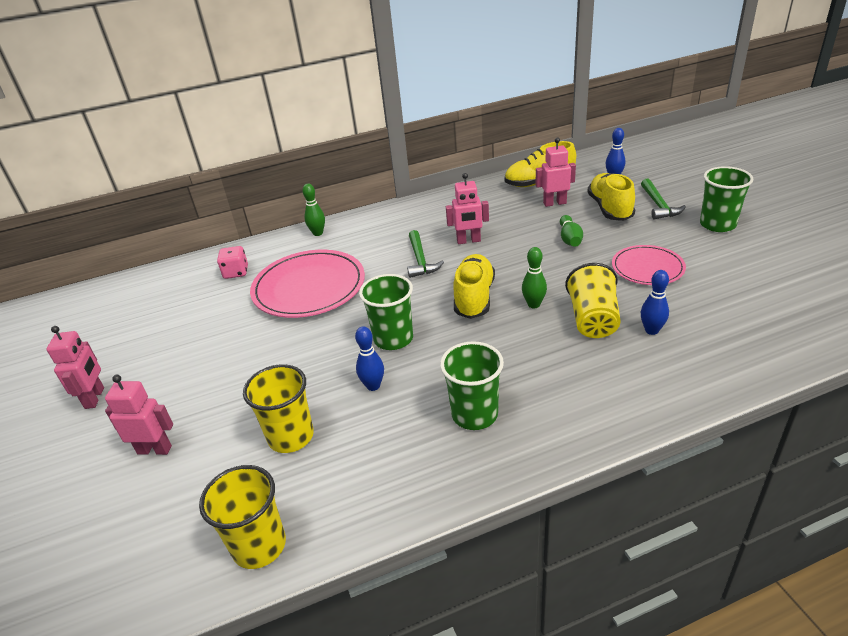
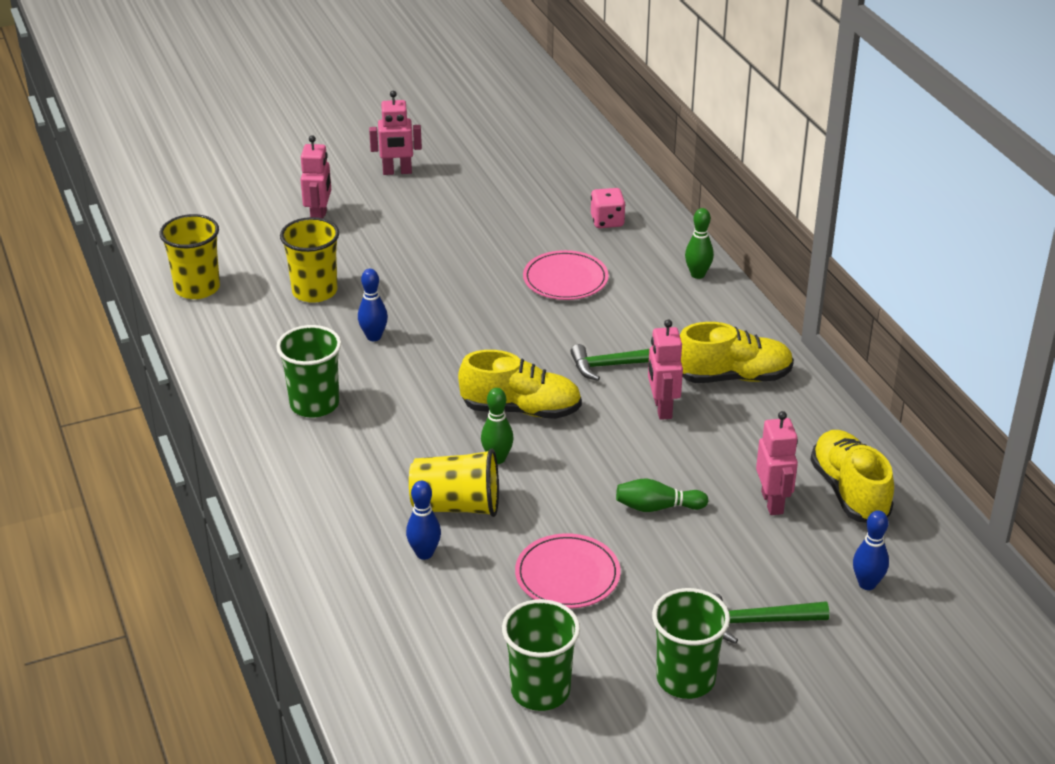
camera: 85 degrees right, 0 degrees up
pink plate [250,250,365,318] -> pink plate [523,250,609,300], size x0.59
green cup [359,274,413,350] -> green cup moved to [502,599,580,711]
yellow shoe [587,173,635,221] -> yellow shoe moved to [680,322,794,383]

